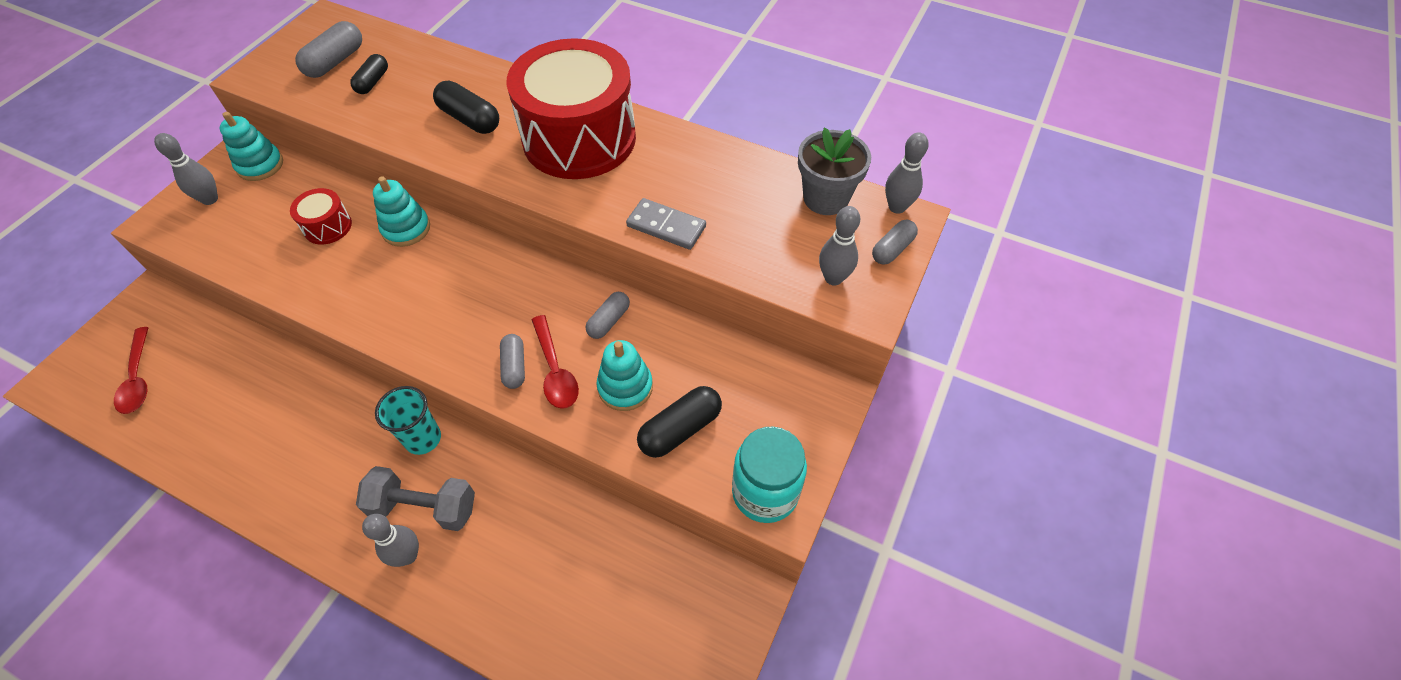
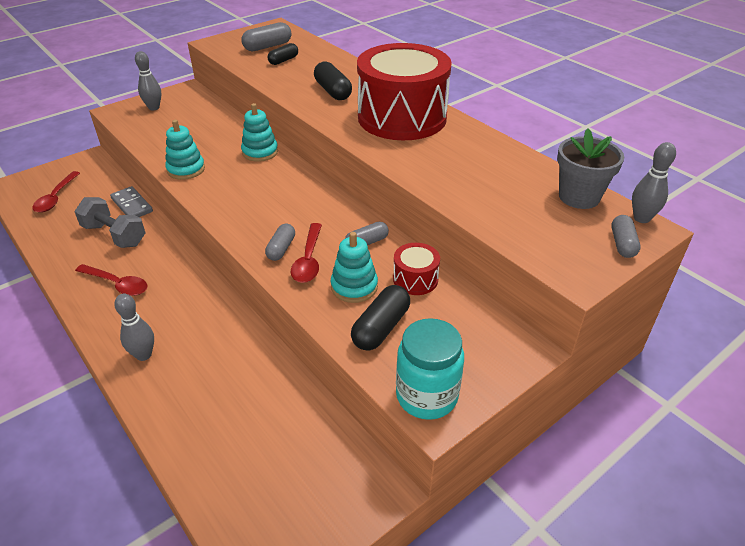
camera: 25 degrees right, 15 degrees down
turquoise stacking toy [220,112,283,181] -> turquoise stacking toy moved to [165,120,205,180]
red drum [290,188,352,244] -> red drum moved to [393,243,440,295]
grey dumbbell [356,466,475,531] -> grey dumbbell moved to [74,197,145,248]
turquoise cup [375,386,441,455] -> none
grey domino [626,198,706,250] -> grey domino moved to [110,186,153,217]
black capsule [637,386,722,458] -> black capsule turned 45 degrees counterclockwise [351,285,410,350]
grey bowling pin [819,206,860,286] -> none
grey capsule [872,220,918,265] -> grey capsule turned 60 degrees counterclockwise [611,215,641,258]
none -> red spoon [75,264,148,296]

